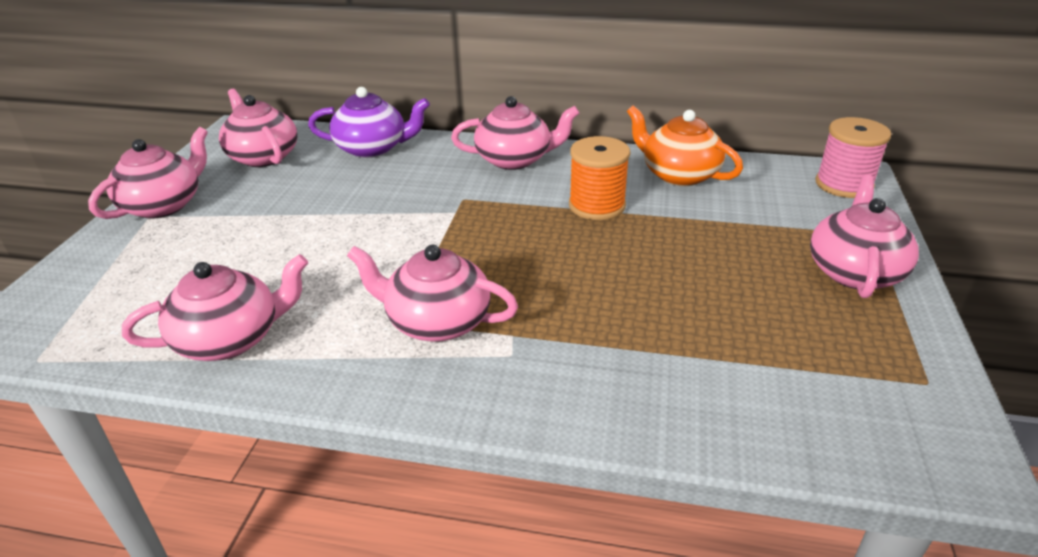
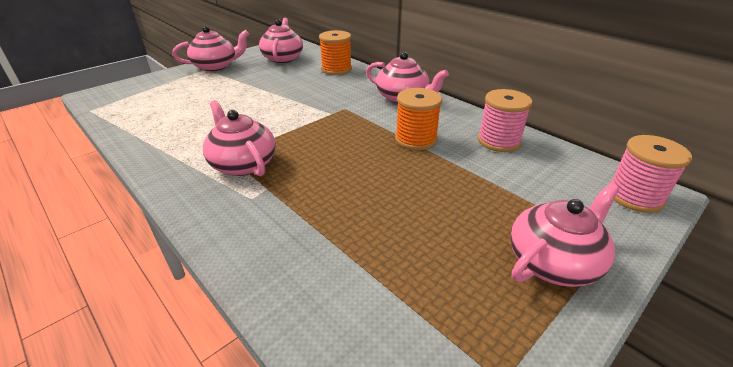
camera: 35 degrees right, 0 degrees up
pink teapot [122,254,308,361] -> none
purple teapot [308,87,430,158] -> orange spool [319,30,352,75]
orange teapot [627,105,743,186] -> pink spool [478,89,532,152]

